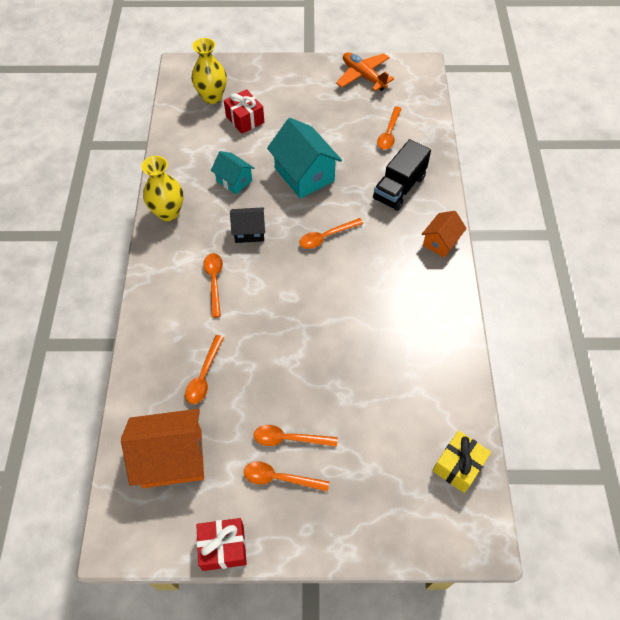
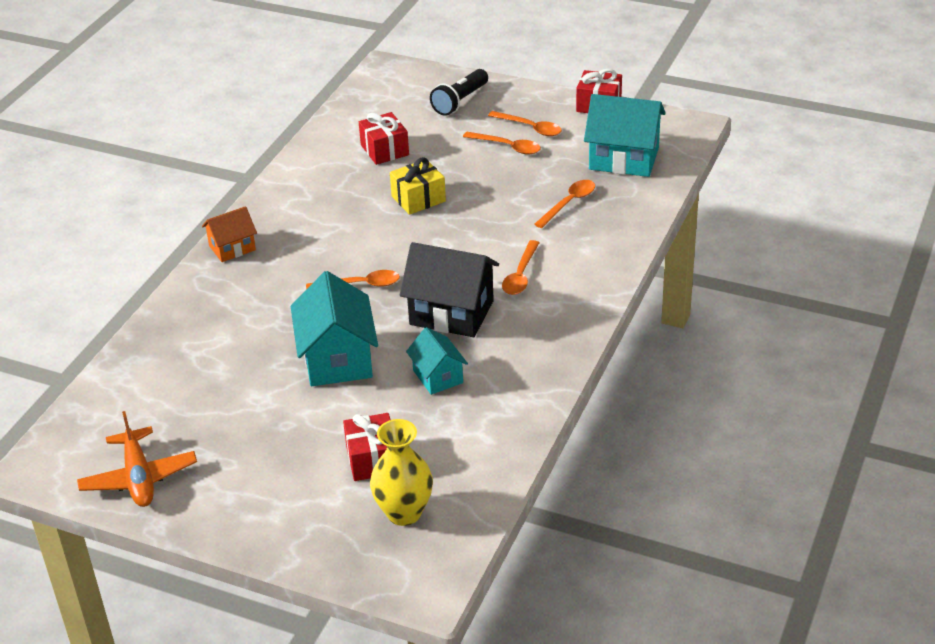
camera: 155 degrees left, 20 degrees down
orange house [121,409,204,488] -> turquoise house [584,94,666,177]
yellow vase [141,156,183,221] -> none
black house [230,207,265,243] -> black house [400,242,499,337], size x1.74
black truck [373,139,431,211] -> none
orange spoon [377,106,402,150] -> none
yellow gift [432,430,491,493] -> yellow gift moved to [390,157,446,215]
none -> red gift [359,112,409,165]
none -> black flashlight [430,69,488,116]

